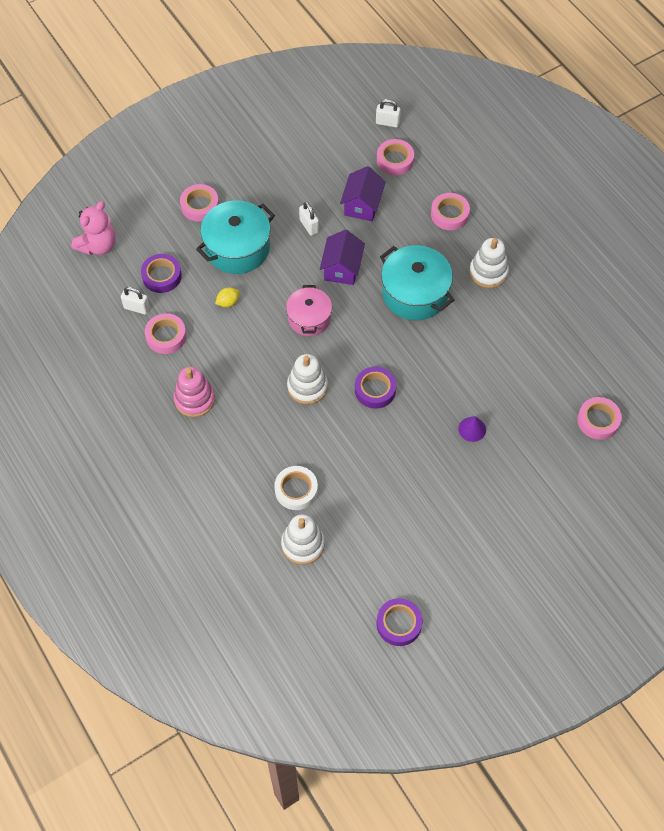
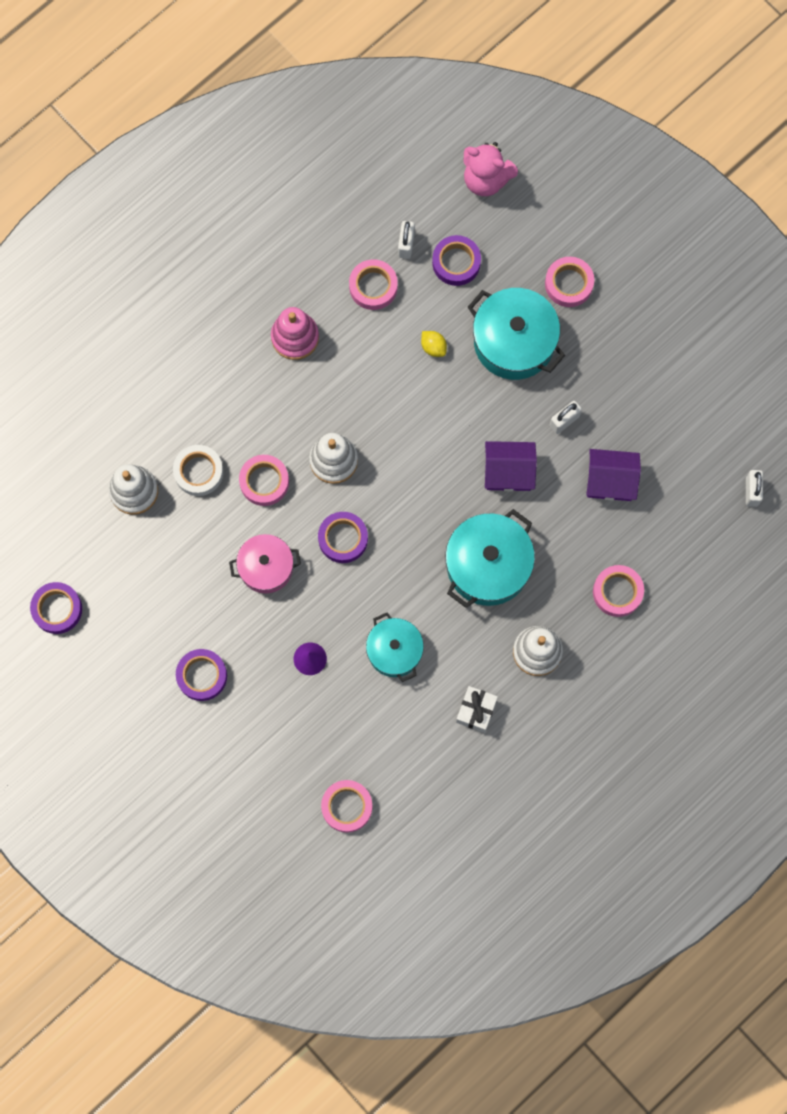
camera: 80 degrees right, 15 degrees up
pink pot [286,285,332,336] -> pink pot moved to [229,534,301,594]
pink tape [377,139,414,175] -> pink tape moved to [239,455,289,506]
none -> purple tape [176,649,227,701]
none -> turquoise pot [366,613,424,682]
none -> white gift [456,686,498,733]

